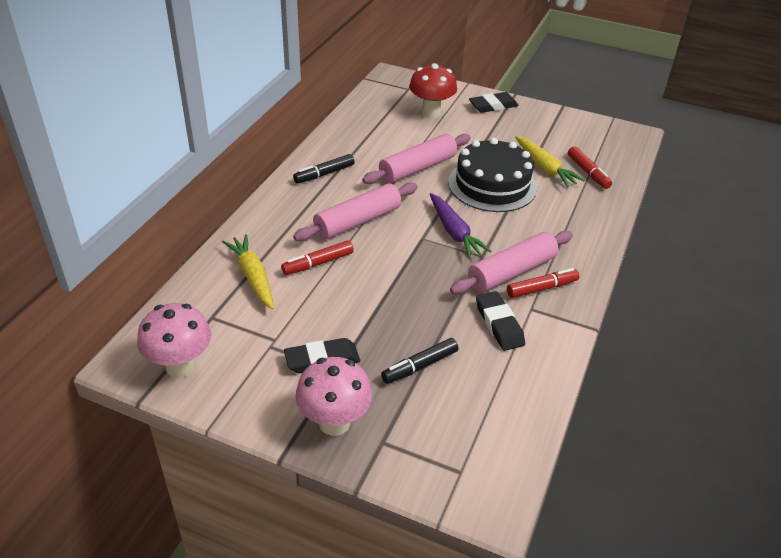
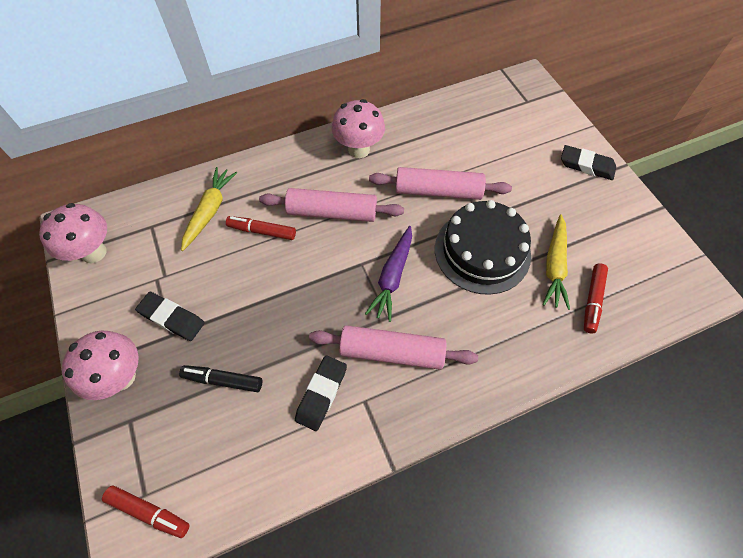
camera: 45 degrees right, 20 degrees up
black marker [293,154,355,184] -> pink mushroom [332,99,385,158]
red mushroom [409,63,457,118] -> none
red marker [507,268,579,298] -> red marker moved to [102,486,190,538]

